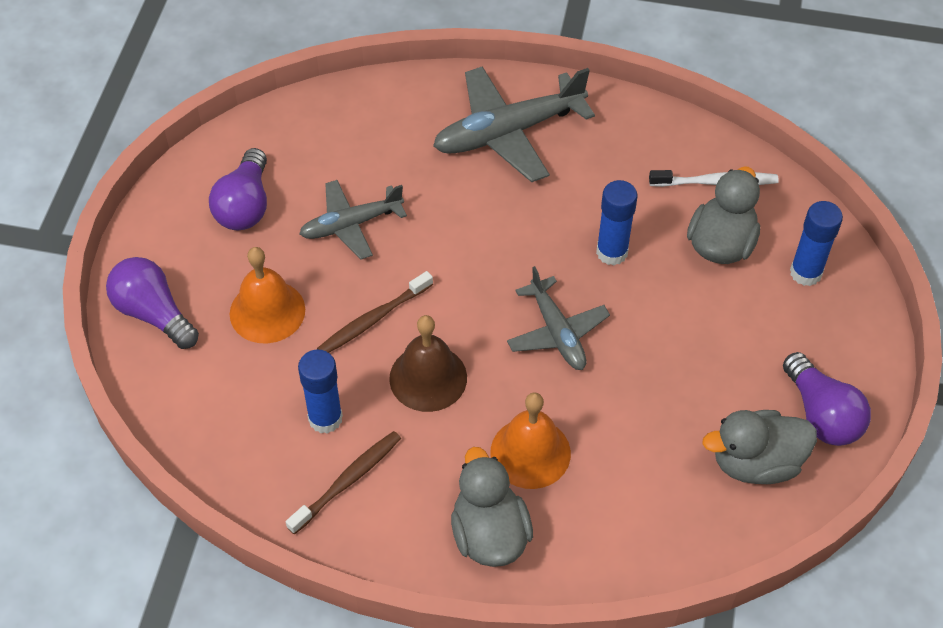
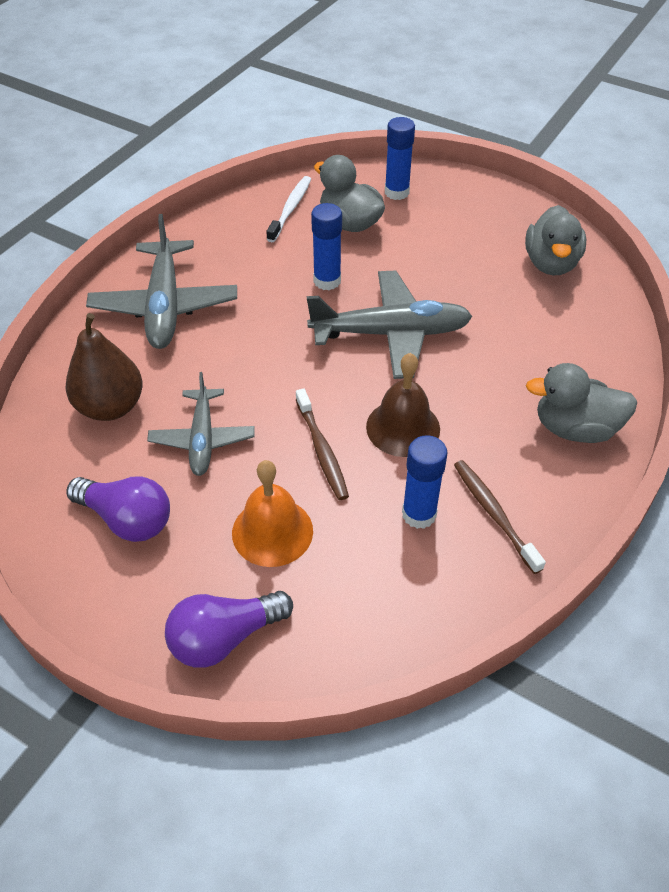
camera: 70 degrees left, 5 degrees down
orange bell [490,392,571,489] -> none
grey plane [507,266,610,370] -> grey plane [307,270,473,379], size x1.59
purple light bulb [783,352,871,446] -> none
none -> brown pear [66,313,143,421]

